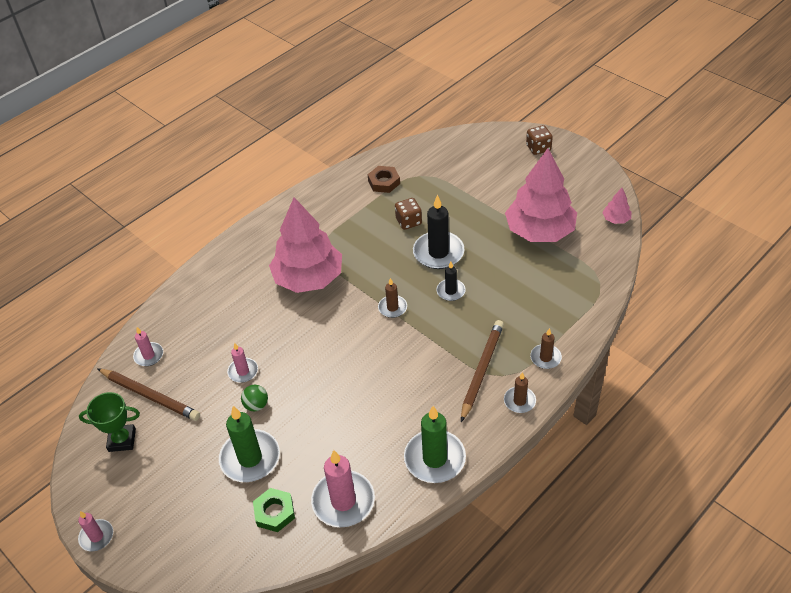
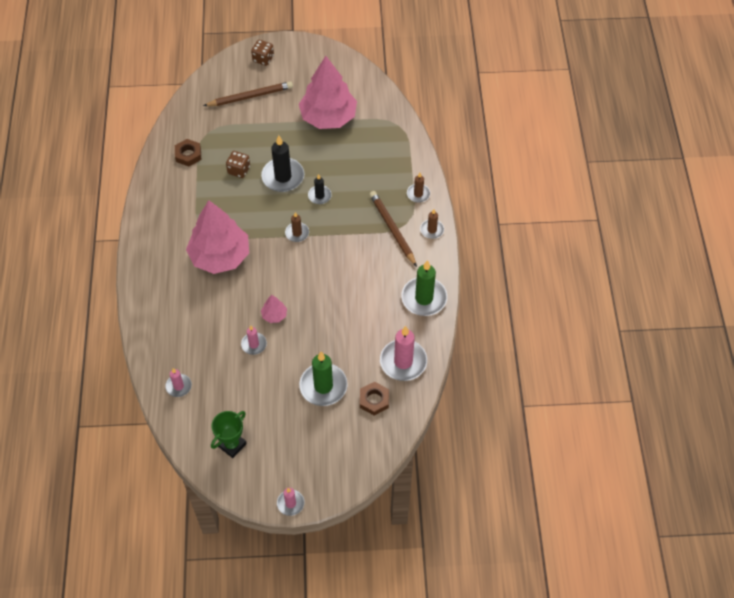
camera: 50 degrees left, 10 degrees up
brown pencil [97,368,200,421] -> brown pencil moved to [203,81,293,106]
green ball [241,385,268,412] -> none
green nut [253,488,295,532] -> brown nut [360,382,389,415]
pink tree [602,188,631,224] -> pink tree moved to [261,295,287,323]

